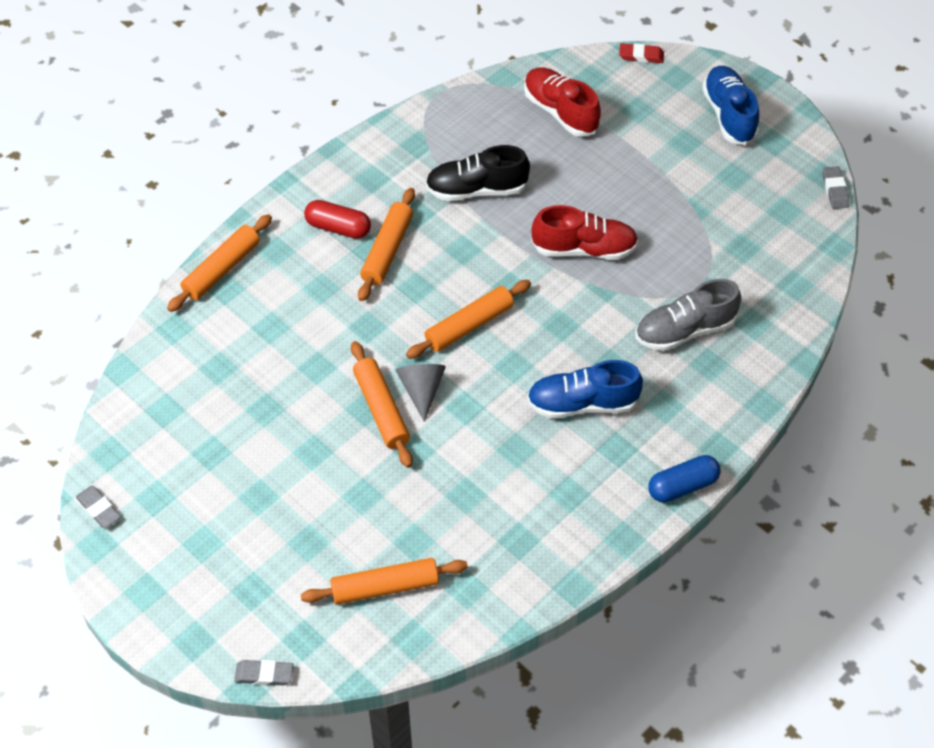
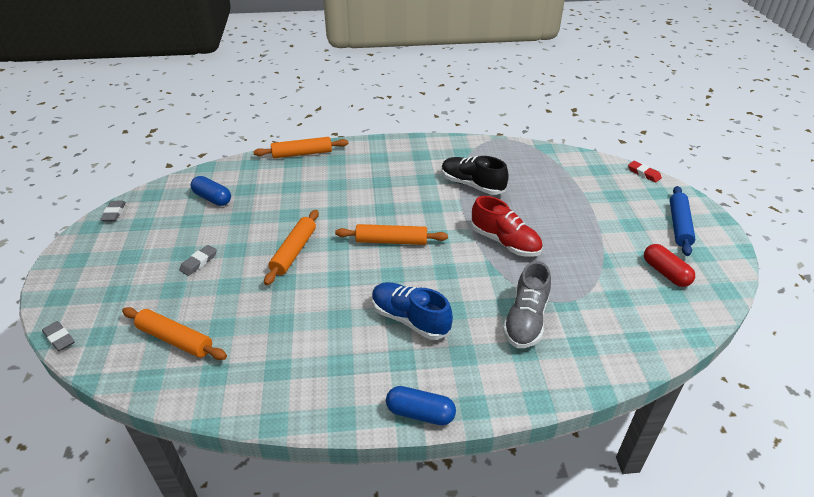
camera: 40 degrees right, 15 degrees down
red capsule [304,200,371,239] -> red capsule moved to [644,244,695,287]
orange rolling pin [358,188,415,301] -> none
grey cone [395,364,446,422] -> none
red shoe [524,67,601,137] -> none
grey shoe [636,279,741,351] -> grey shoe turned 90 degrees counterclockwise [503,261,551,348]
blue shoe [702,66,759,145] -> blue rolling pin [670,186,695,256]
grey eraser [823,166,849,209] -> grey eraser moved to [179,245,217,276]
none -> blue capsule [190,176,231,206]

